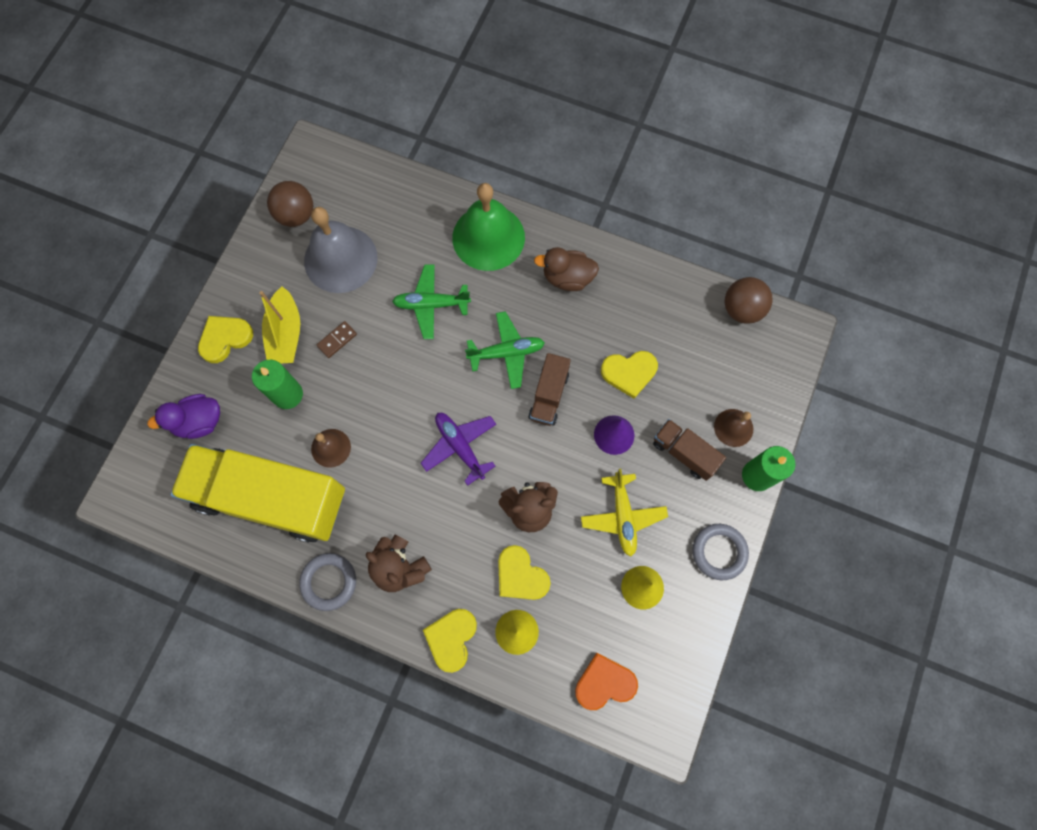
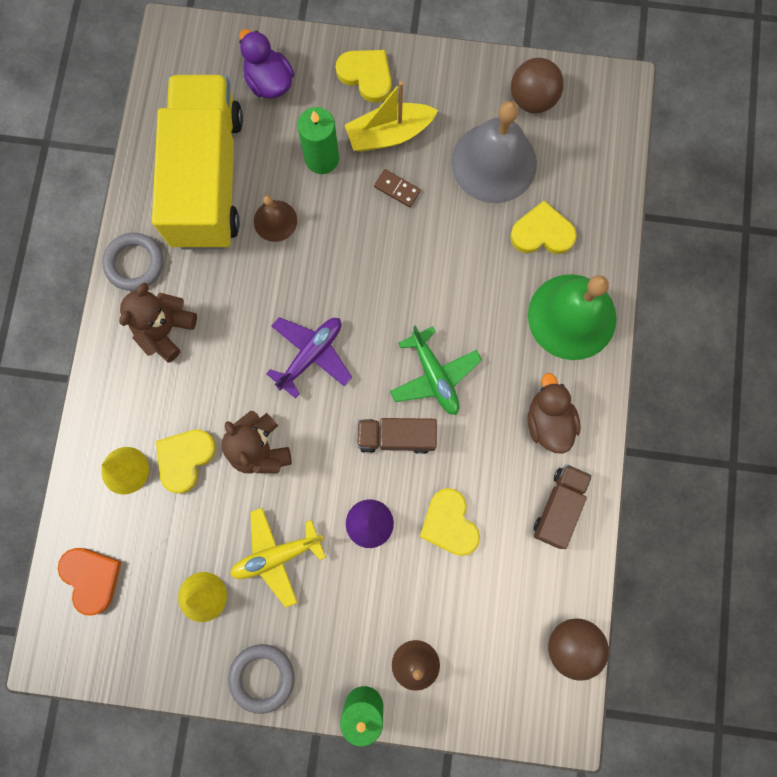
camera: 75 degrees right, 5 degrees up
green plane [392,264,471,339] -> none
yellow heart [423,609,477,673] -> yellow heart moved to [510,201,577,254]
brown truck [653,419,726,481] -> brown truck moved to [534,464,592,549]

